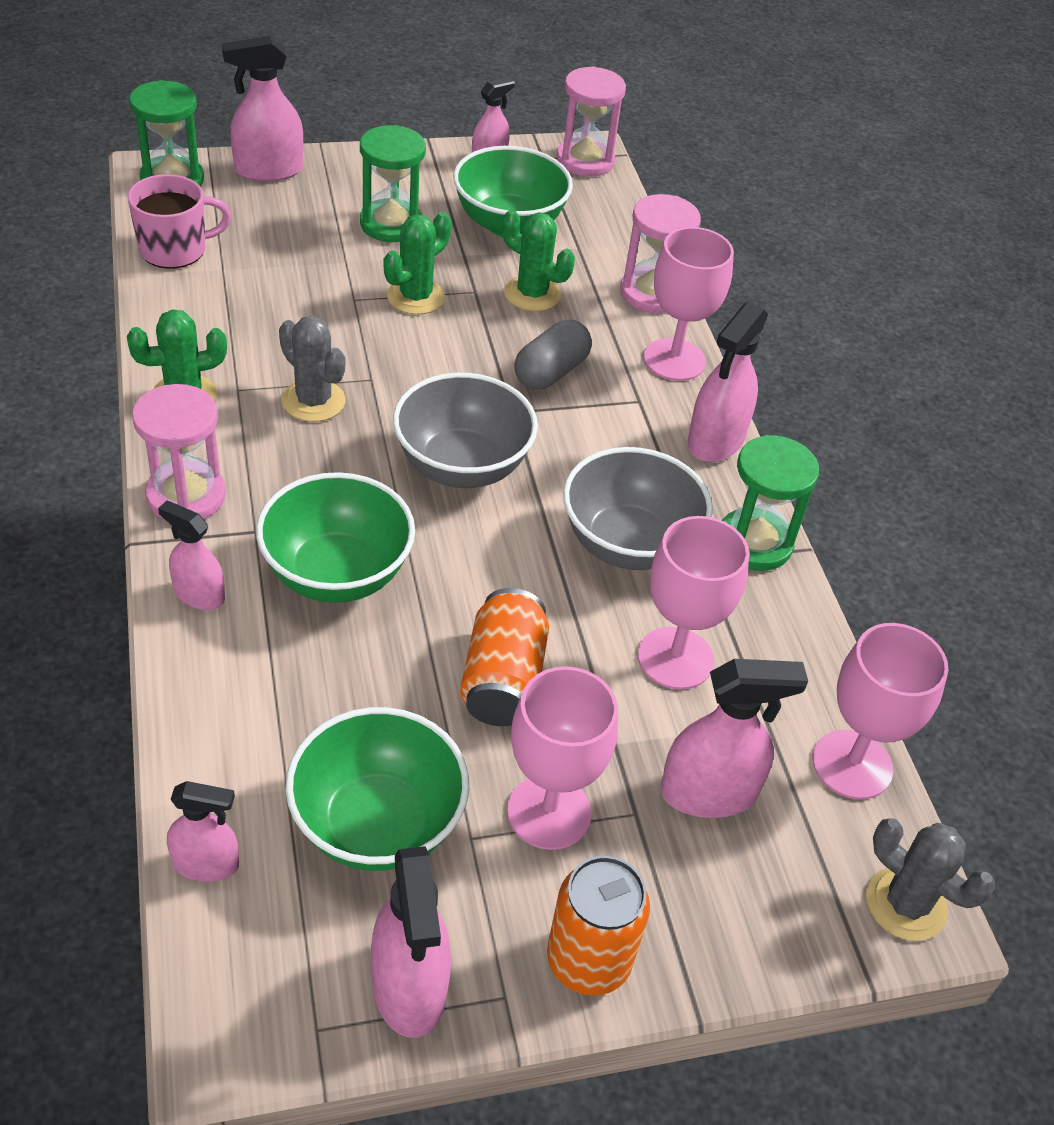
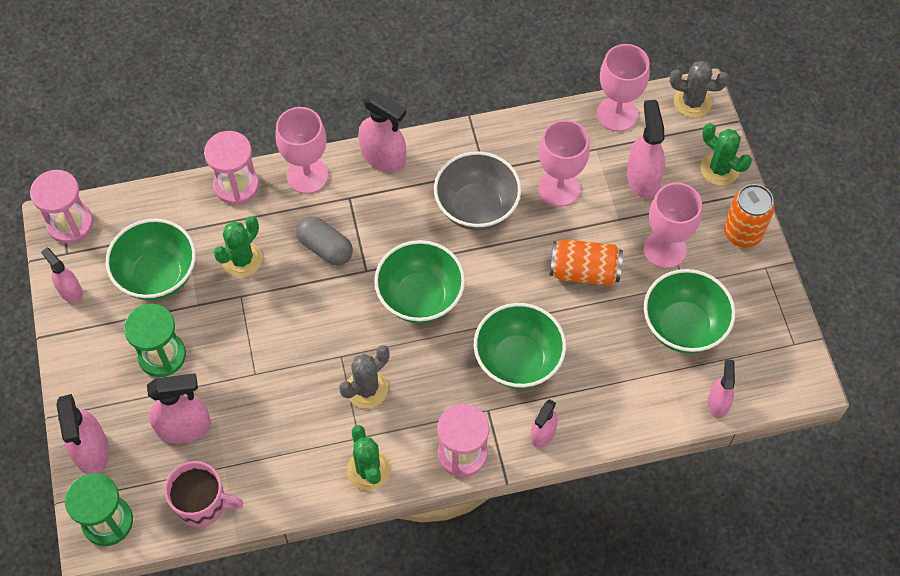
camera: 85 degrees left, 15 degrees up
pink mug [127,174,232,269] -> pink mug turned 120 degrees clockwise [164,461,243,527]
pink spray bottle [371,846,451,1038] -> pink spray bottle moved to [147,373,211,444]
green cactus [383,212,451,315] -> green cactus moved to [700,123,752,185]
grey bowl [393,373,538,488] -> green bowl [374,240,465,323]
green hourglass [722,435,819,571] -> none
grey cactus [866,818,995,941] -> grey cactus turned 60 degrees clockwise [670,61,729,118]

